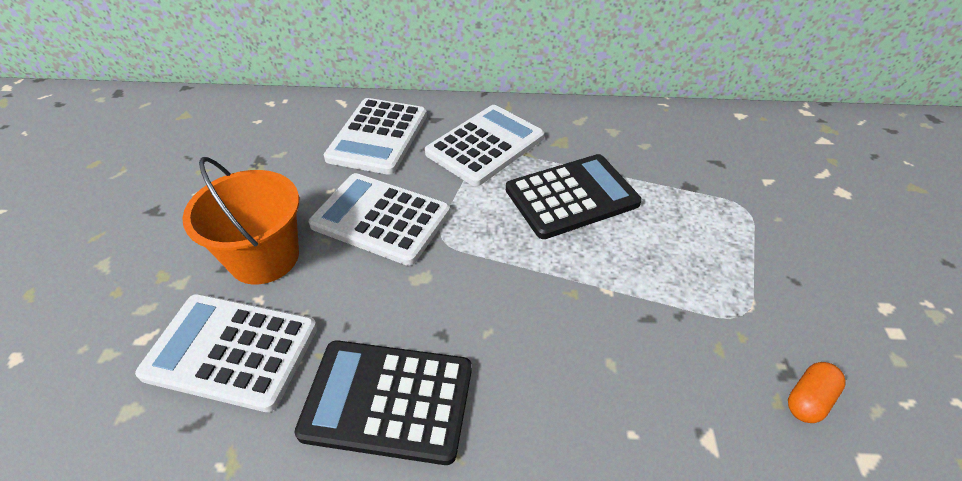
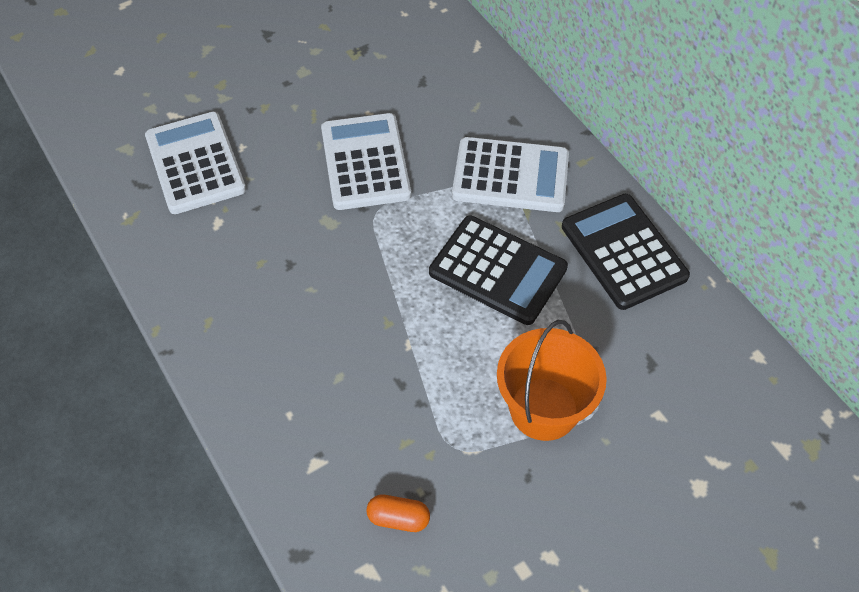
camera: 55 degrees right, 10 degrees up
orange bucket [182,157,299,284] -> orange bucket moved to [497,320,607,441]
black calculator [294,340,472,465] -> black calculator moved to [562,194,690,310]
white calculator [324,98,427,175] -> none

